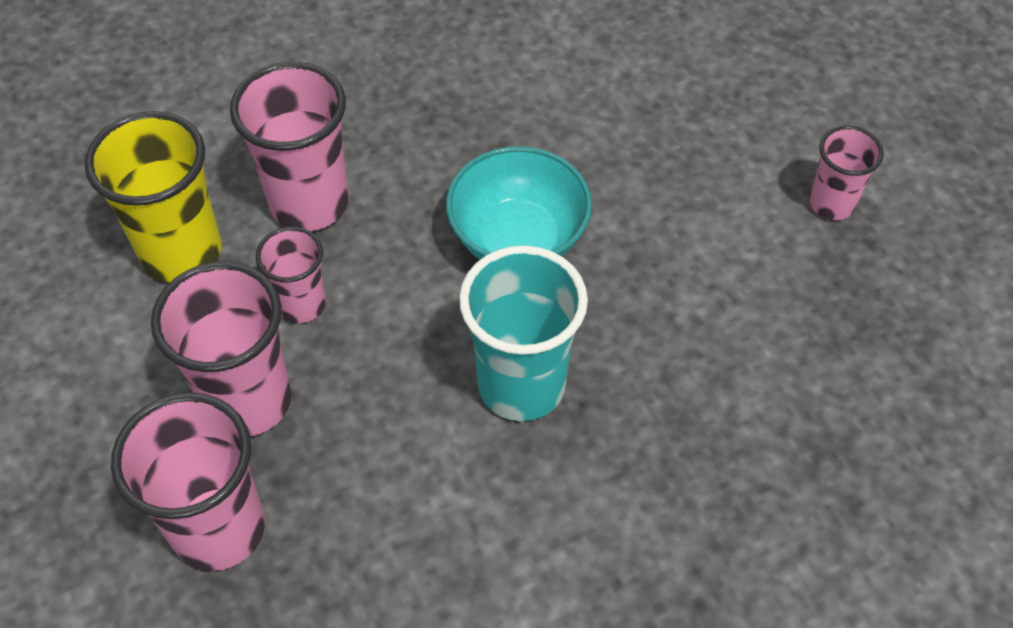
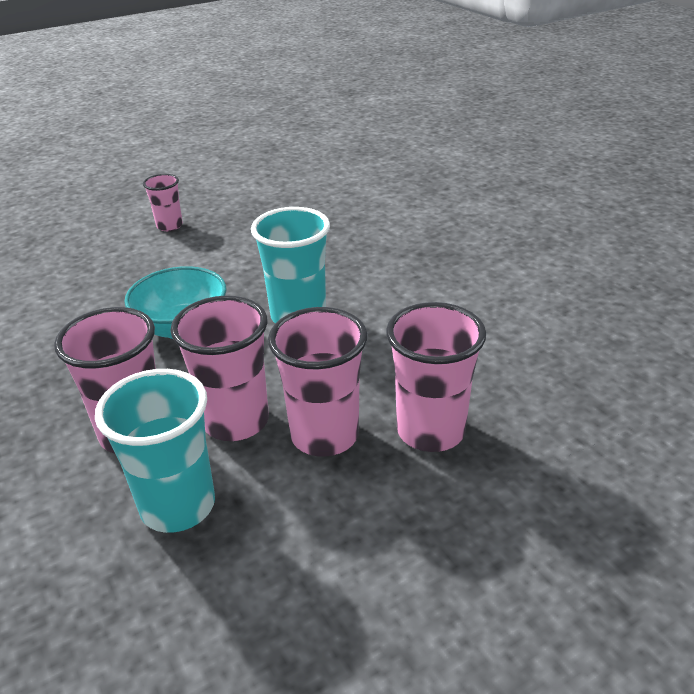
camera: 95 degrees left, 20 degrees down
yellow cup [85,111,222,283] -> turquoise cup [95,369,215,533]
pink cup [255,227,326,323] -> pink cup [170,296,269,441], size x1.74

